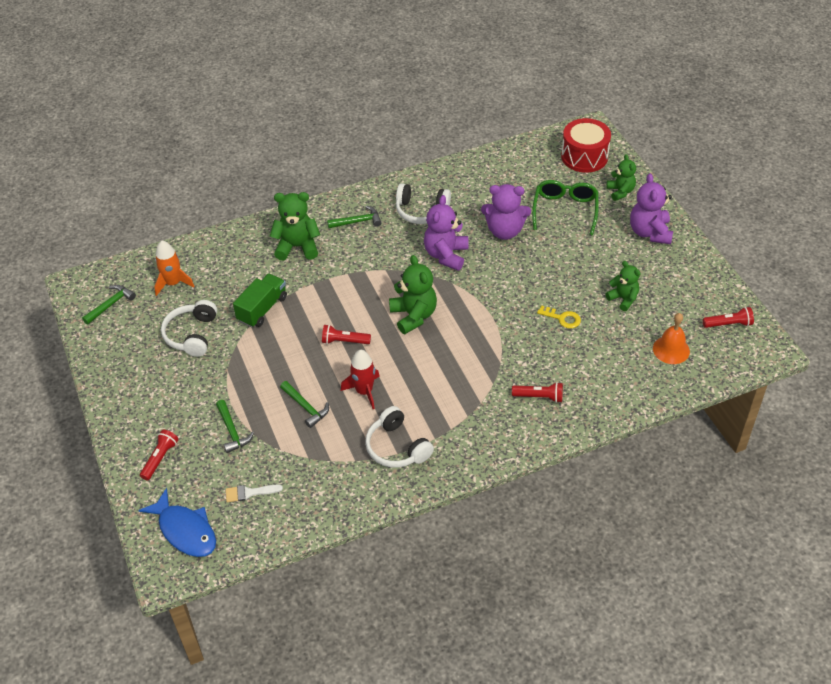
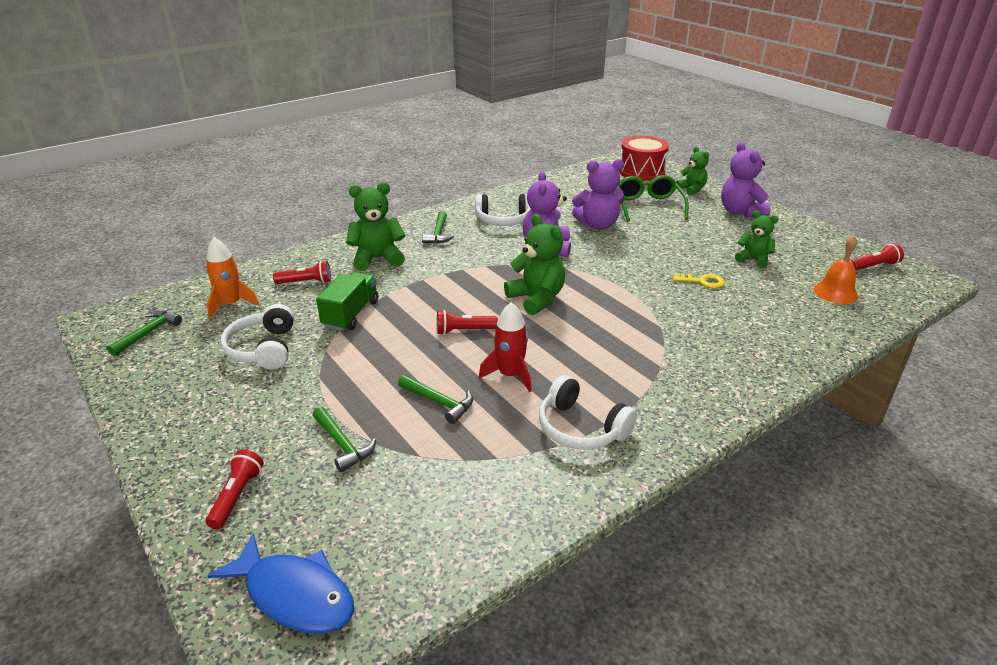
camera: 15 degrees left, 15 degrees down
white brush [226,484,283,502] -> none
green hammer [327,206,382,228] -> green hammer turned 120 degrees clockwise [422,211,455,243]
red flashlight [512,382,563,403] -> red flashlight moved to [273,261,331,284]

